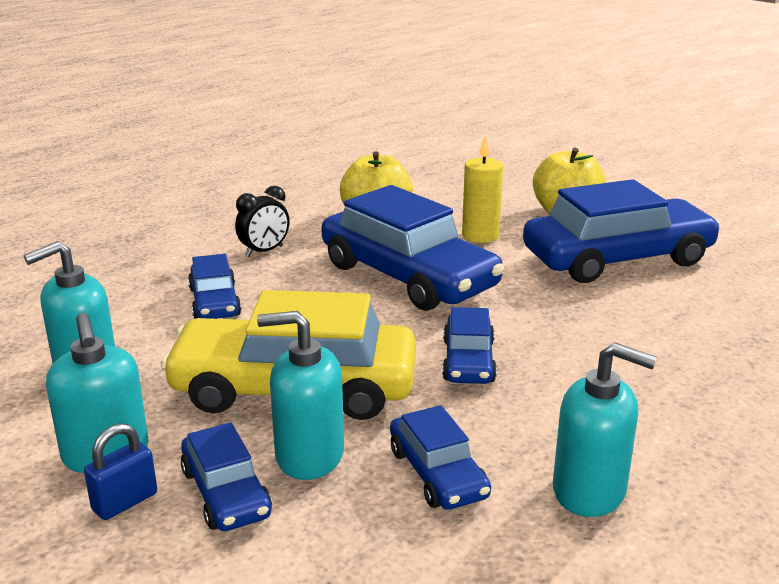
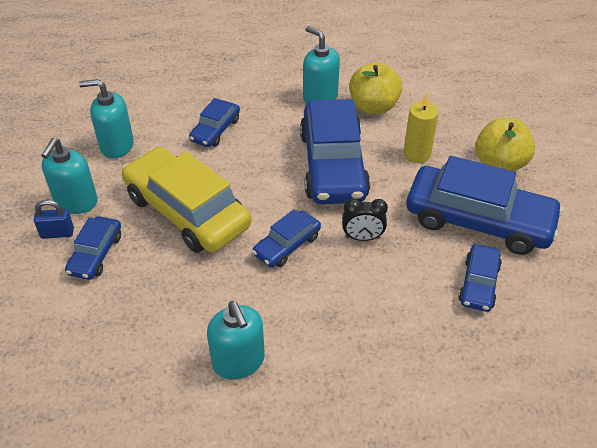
camera: 40 degrees right, 20 degrees up
black clock [235,186,290,257] -> black clock moved to [342,199,388,241]
turquoise soap dispenser [257,311,344,480] -> turquoise soap dispenser moved to [303,26,340,104]
blue car [390,405,491,510] -> blue car moved to [458,244,502,312]

